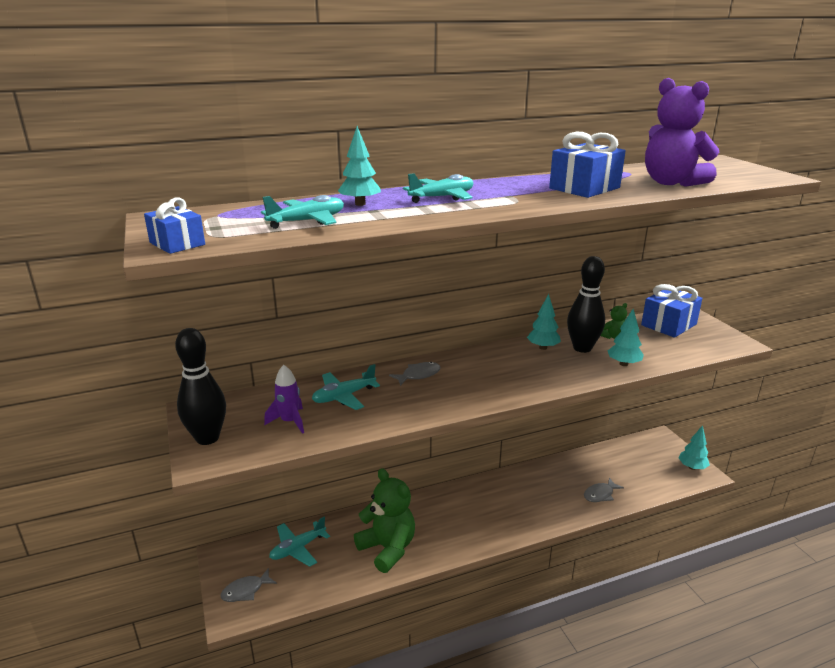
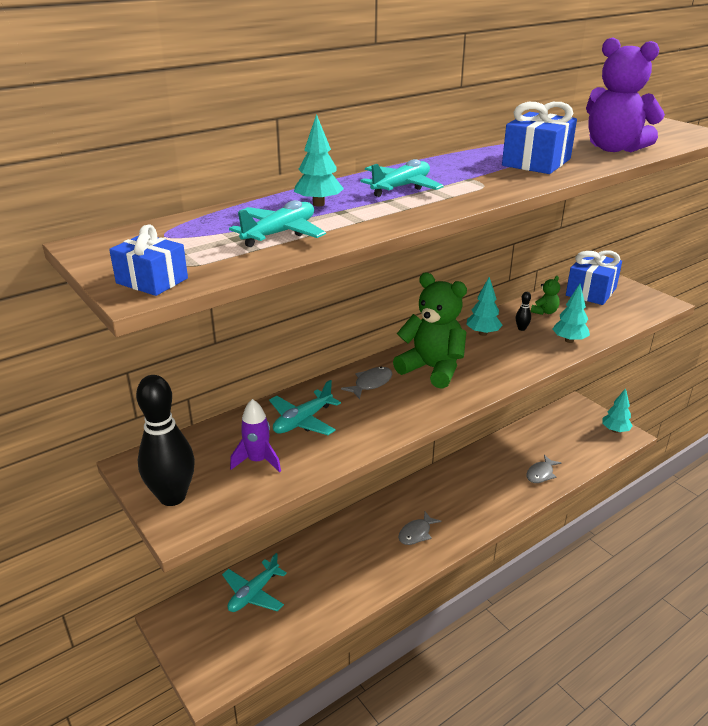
camera: 15 degrees left, 5 degrees up
grey fish [221,568,277,602] -> grey fish moved to [398,512,442,545]
green teddy bear [354,468,415,573] -> green teddy bear moved to [393,273,467,389]
black bowling pin [567,256,605,353] -> black bowling pin [516,292,531,331], size x0.40

